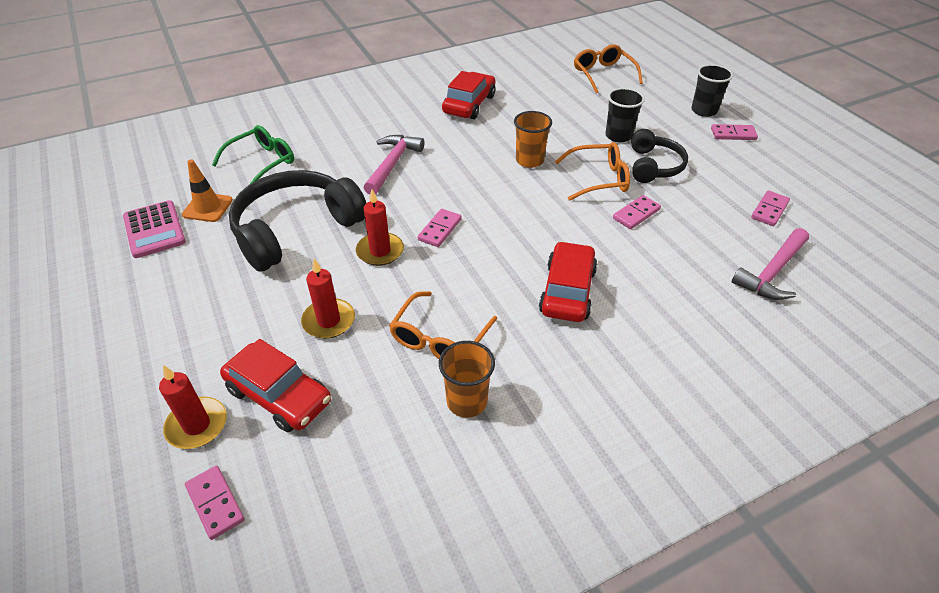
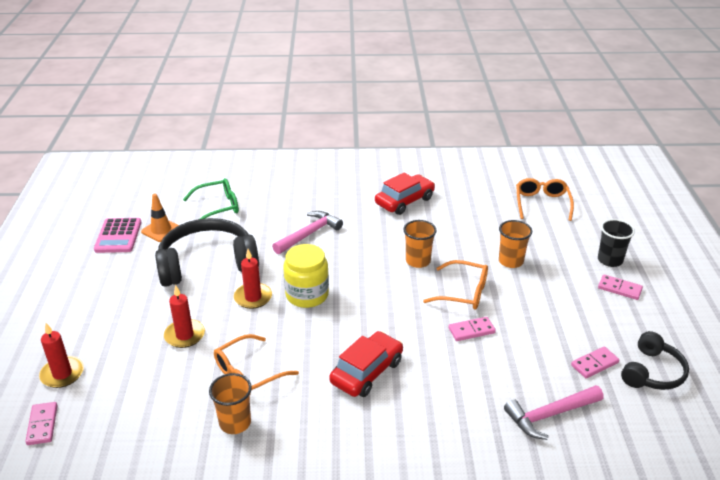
camera: 25 degrees right, 10 degrees down
red car [220,339,331,433] -> none
pink domino [418,209,462,247] -> yellow jar [283,244,329,308]
black cup [605,88,645,142] -> orange cup [499,220,532,268]
black headphones [631,129,688,183] -> black headphones moved to [621,331,689,390]

